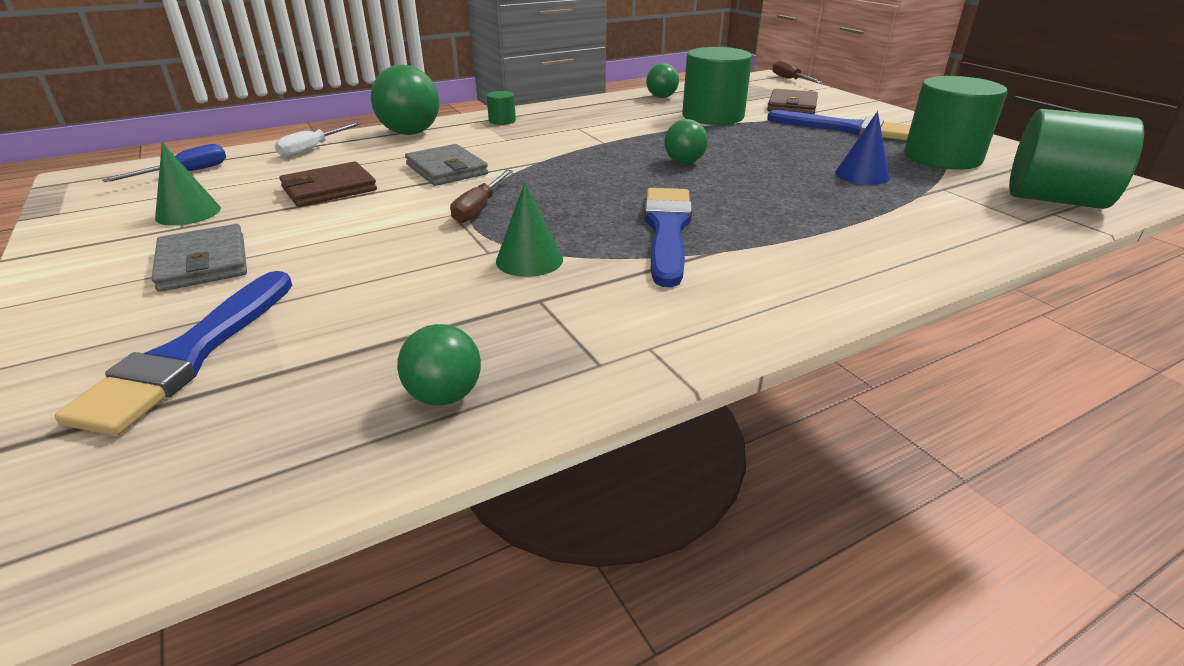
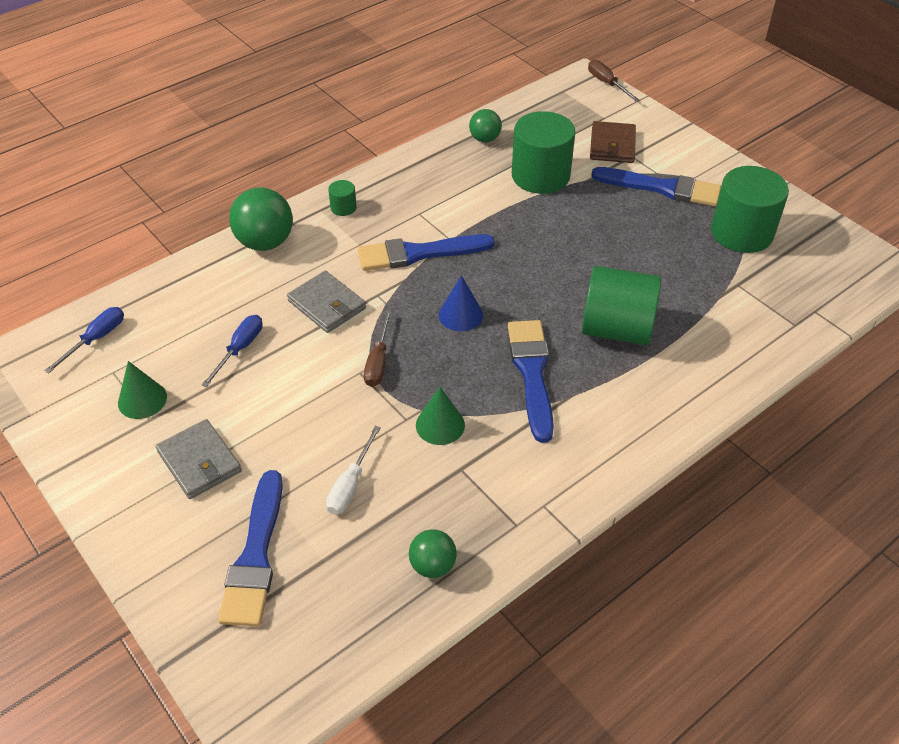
camera: 10 degrees left, 15 degrees up
white screwdriver [275,122,361,157] -> white screwdriver moved to [326,426,381,515]
brown wallet [279,161,377,207] -> blue screwdriver [202,315,263,387]
green ball [665,119,708,164] -> none
blue cone [835,111,890,185] -> blue cone moved to [439,275,483,331]
green cylinder [1009,109,1144,209] -> green cylinder moved to [582,266,661,345]
none -> blue brush [358,234,495,271]

